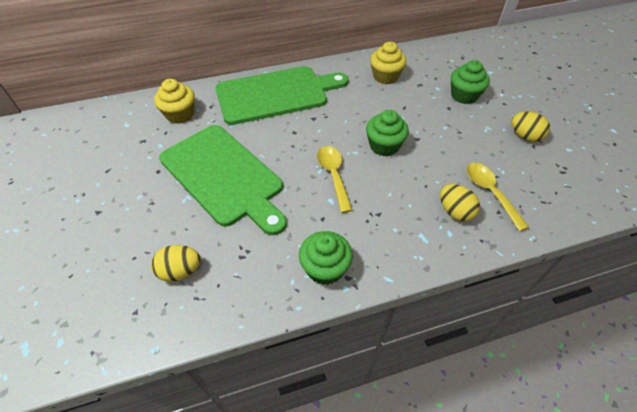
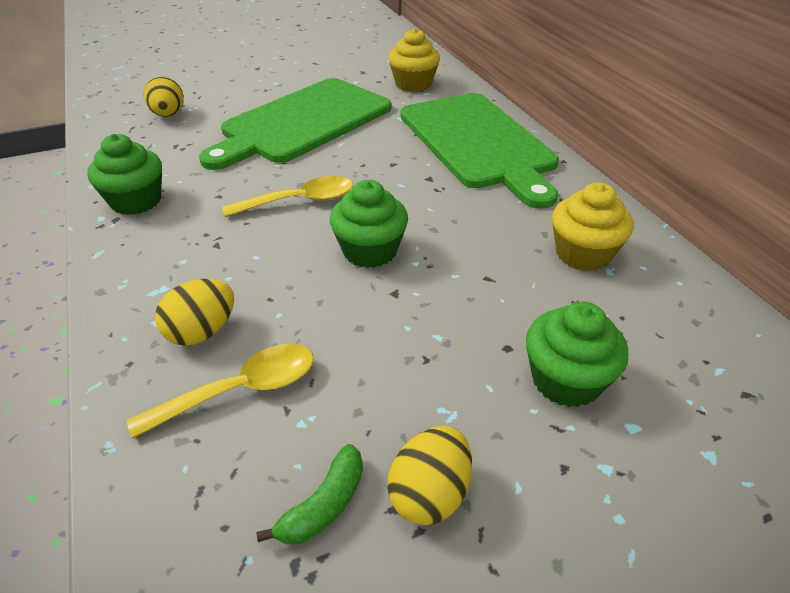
camera: 85 degrees right, 10 degrees down
none -> green banana [256,444,363,545]

